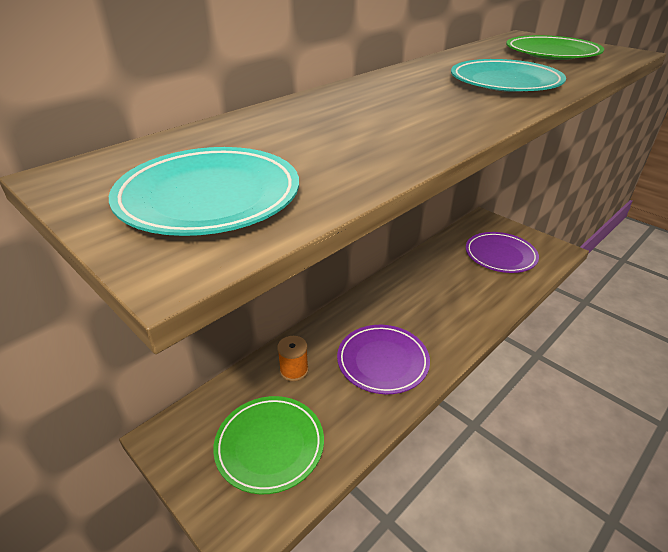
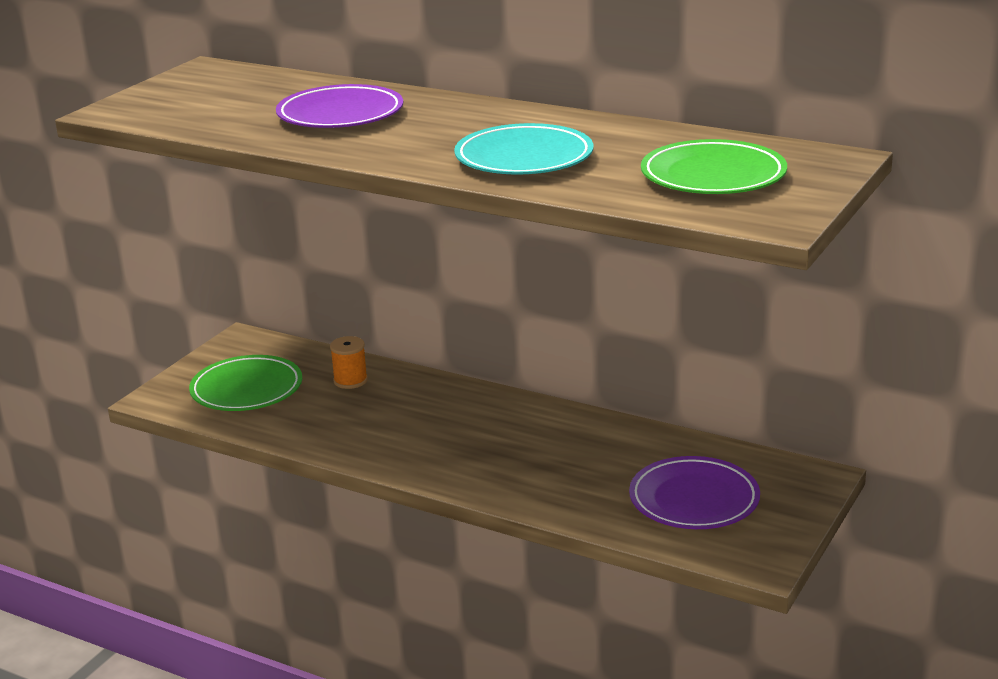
camera: 75 degrees right, 10 degrees down
turquoise plate [109,147,299,236] -> none
purple plate [337,325,430,394] -> purple plate moved to [276,84,403,128]

